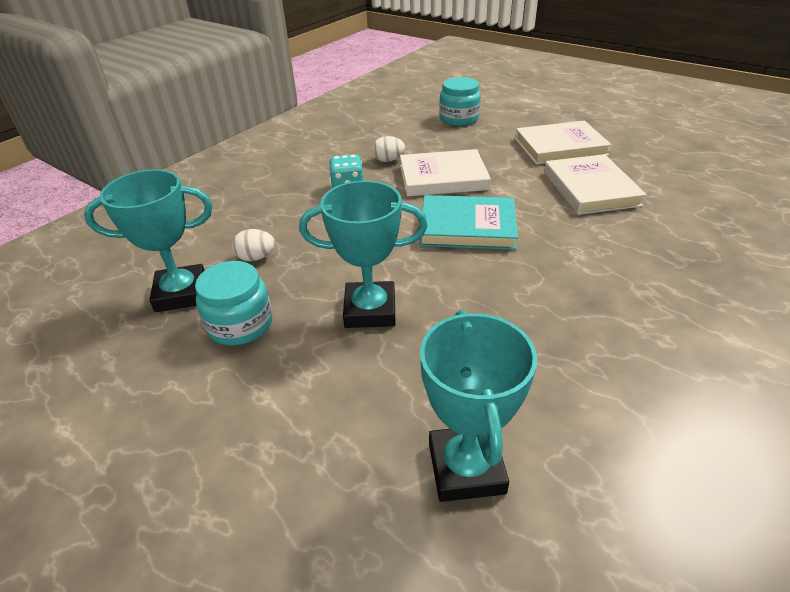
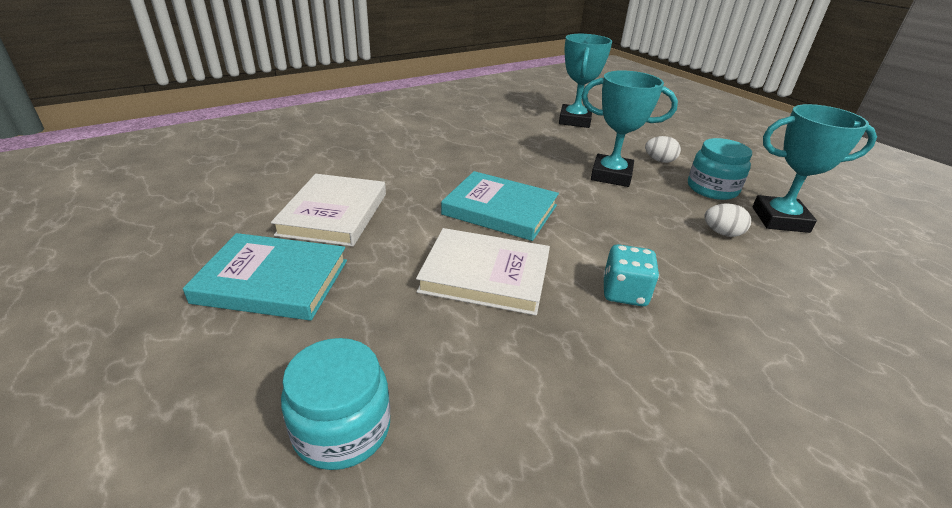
camera: 165 degrees left, 5 degrees down
white egg [372,136,405,162] -> white egg moved to [645,136,681,163]
white book [515,121,612,165] -> turquoise book [183,233,347,321]

